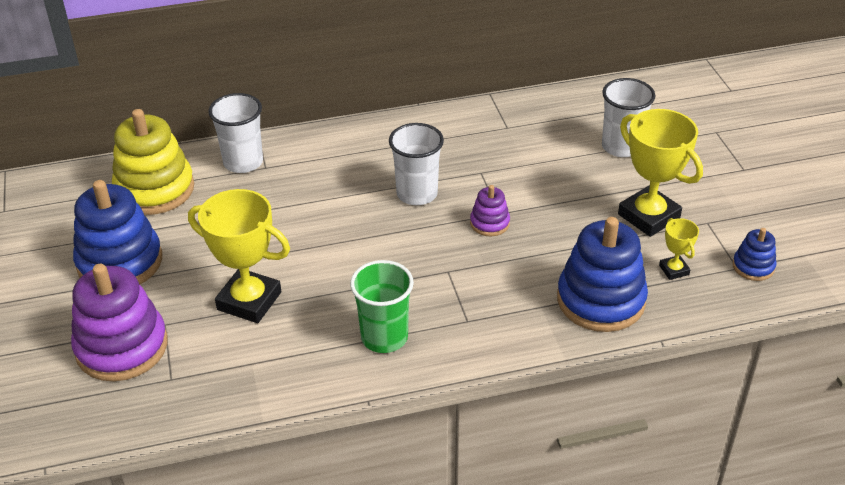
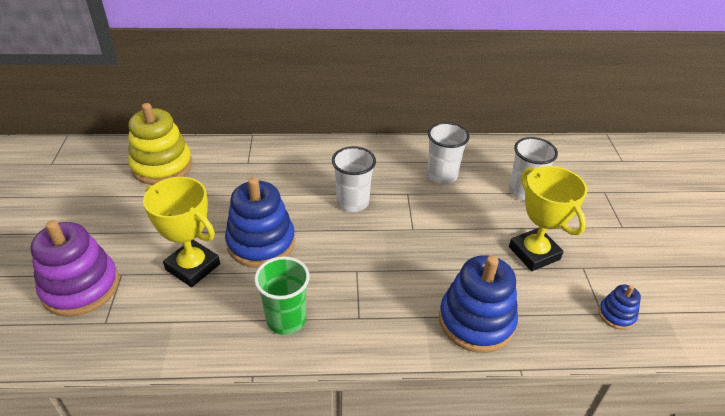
camera: 10 degrees right, 0 degrees up
blue stacking toy [73,180,162,284] -> blue stacking toy moved to [225,177,295,268]
white cup [208,93,263,173] -> white cup moved to [427,122,470,184]
purple stacking toy [470,185,510,236] -> none
yellow trophy [659,218,699,280] -> none

